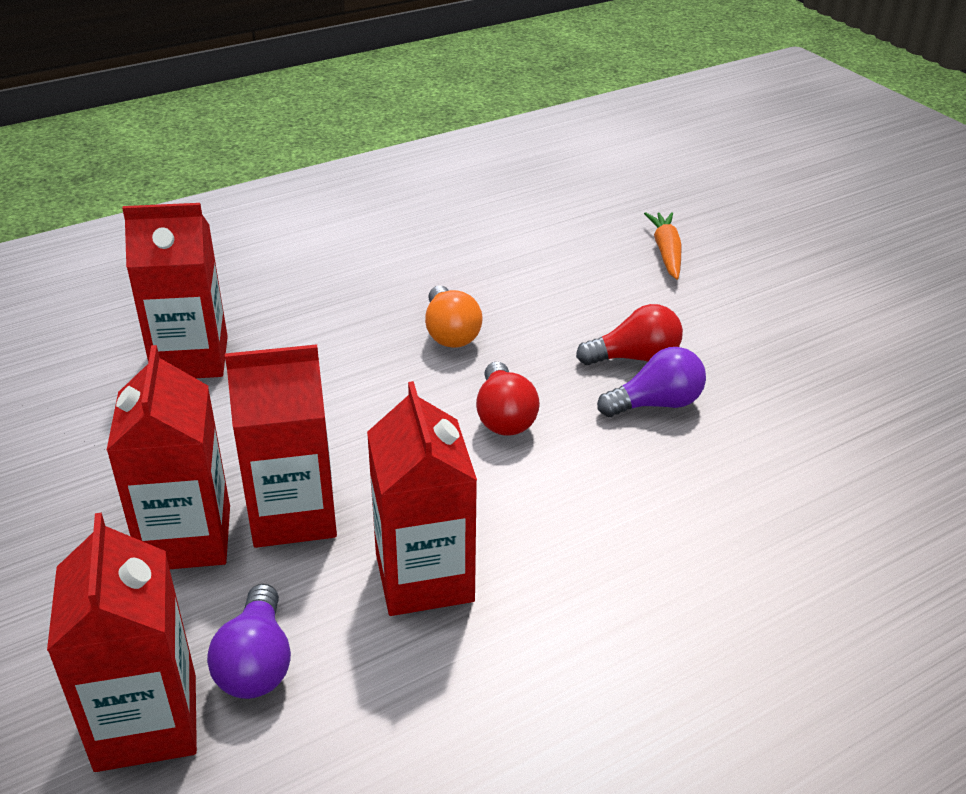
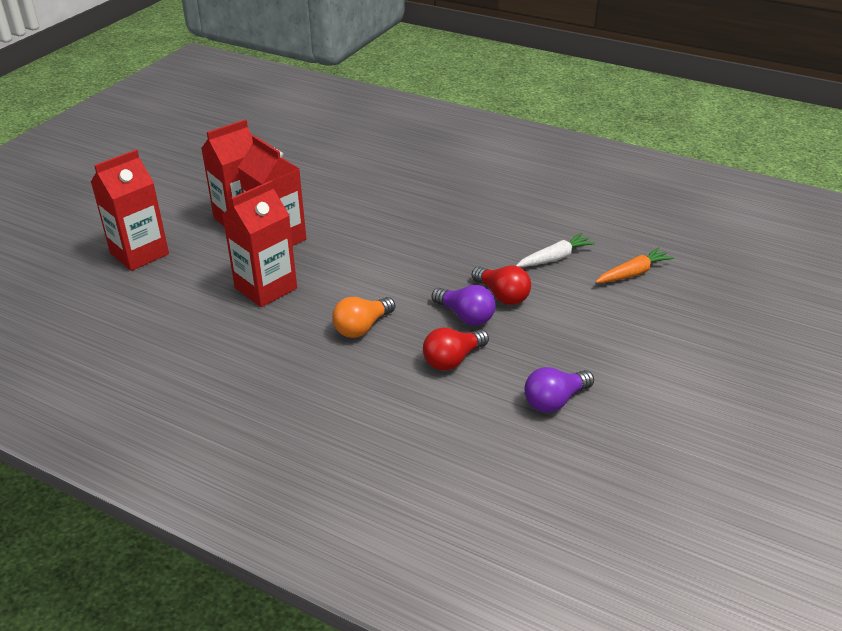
camera: 60 degrees right, 0 degrees up
red carton [122,203,228,378] -> none
purple light bulb [207,584,291,699] -> purple light bulb moved to [524,367,594,413]
orange light bulb [425,286,483,348] -> orange light bulb moved to [332,297,395,338]
red light bulb [476,362,540,436] -> red light bulb moved to [423,328,489,371]
none -> white carrot [516,233,596,267]

